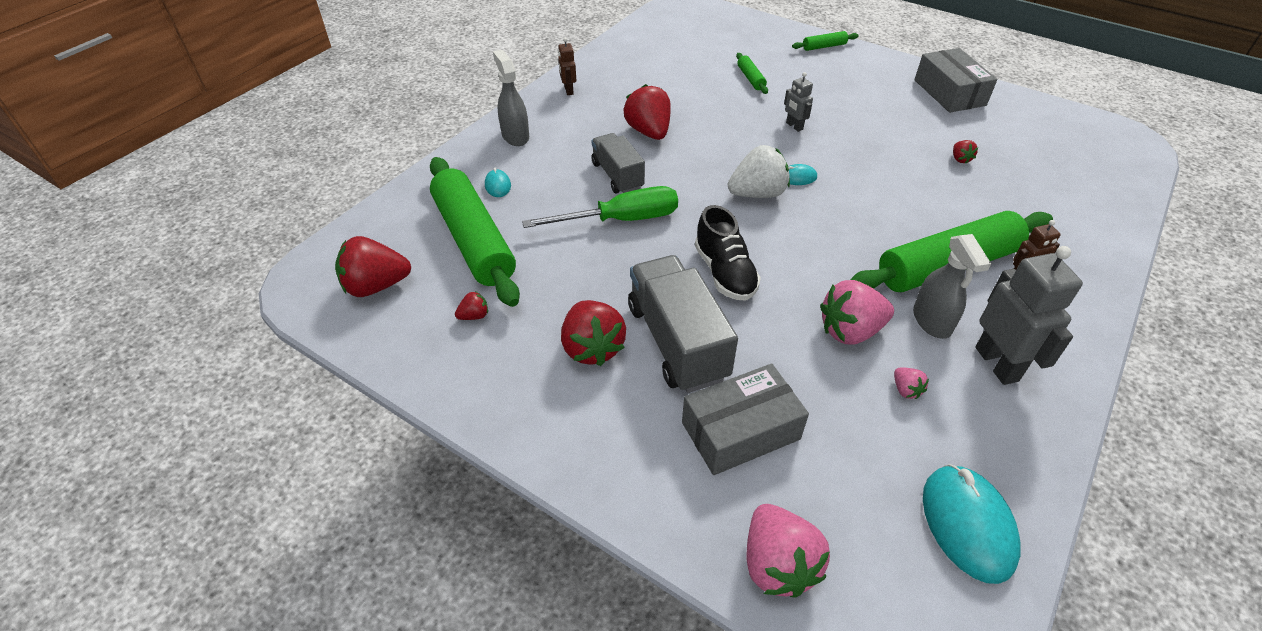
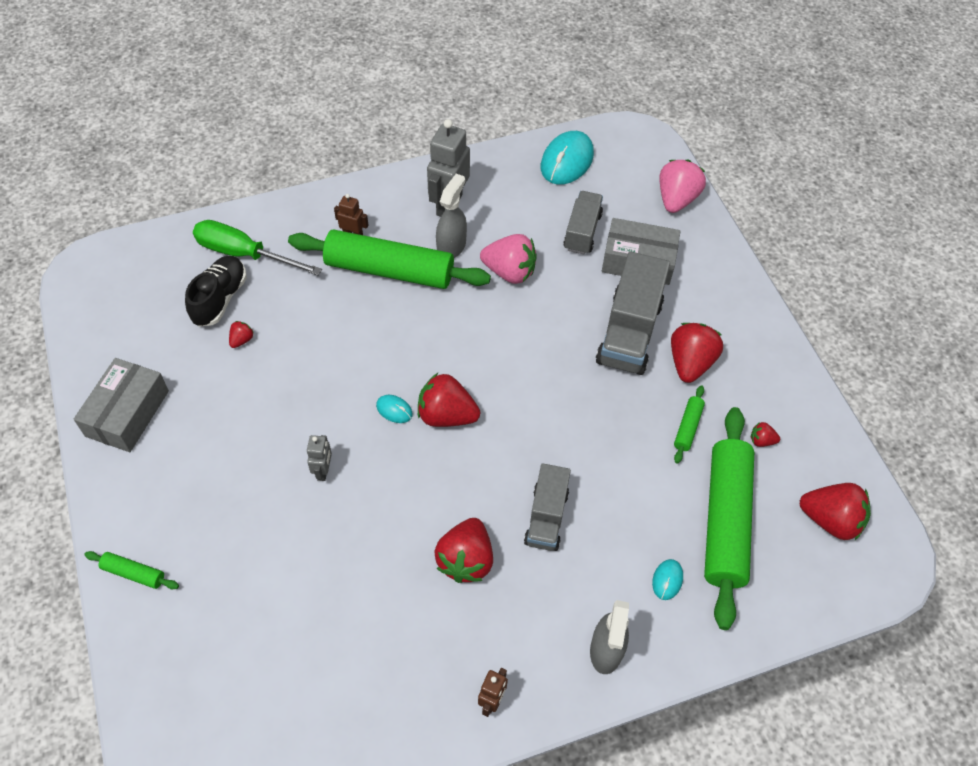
camera: 145 degrees left, 10 degrees up
green screwdriver [522,186,678,228] -> green screwdriver moved to [193,220,322,275]
black shoe [695,205,761,300] -> black shoe moved to [185,256,247,327]
white strawberry [728,145,790,198] -> red strawberry [418,373,480,427]
green rolling pin [736,53,768,94] -> green rolling pin moved to [674,385,705,463]
pink strawberry [894,367,929,399] -> none
none -> grey truck [563,191,603,255]

